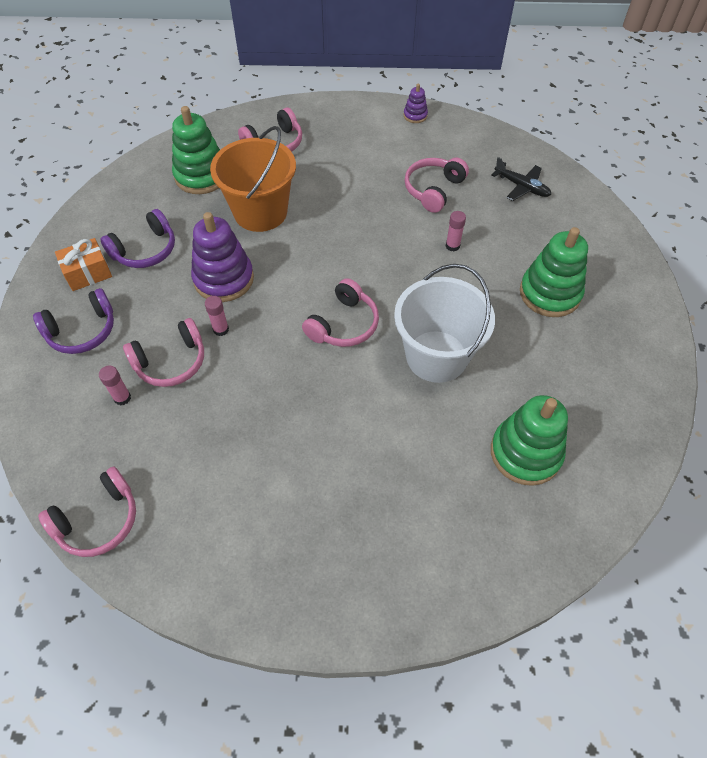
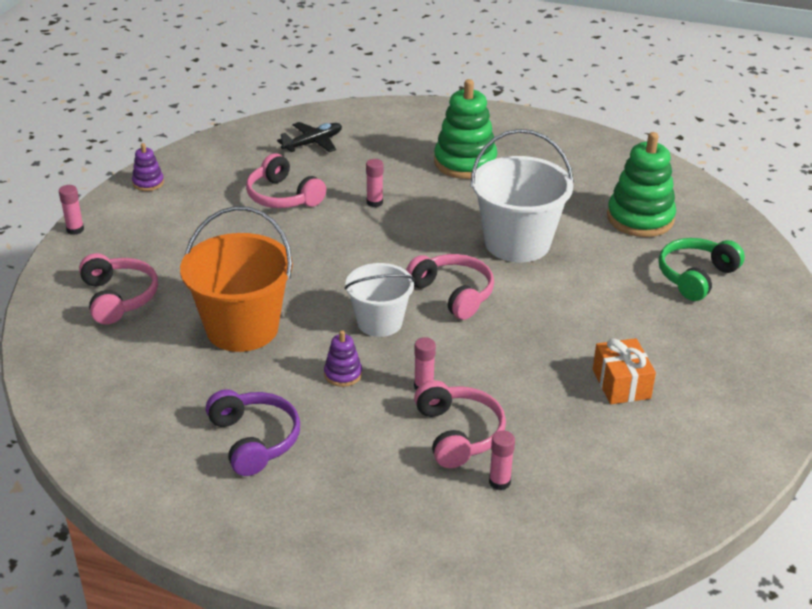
camera: 75 degrees left, 20 degrees down
purple headphones [33,288,114,354] -> none
pink headphones [38,467,136,557] -> none
orange gift [55,238,112,291] -> orange gift moved to [593,338,656,404]
green stacking toy [172,106,220,194] -> none
purple stacking toy [191,212,254,302] -> purple stacking toy [324,330,362,387], size x0.48
none -> pink glue stick [59,185,84,235]
none -> white bucket [345,263,415,337]
none -> green headphones [659,238,745,301]

